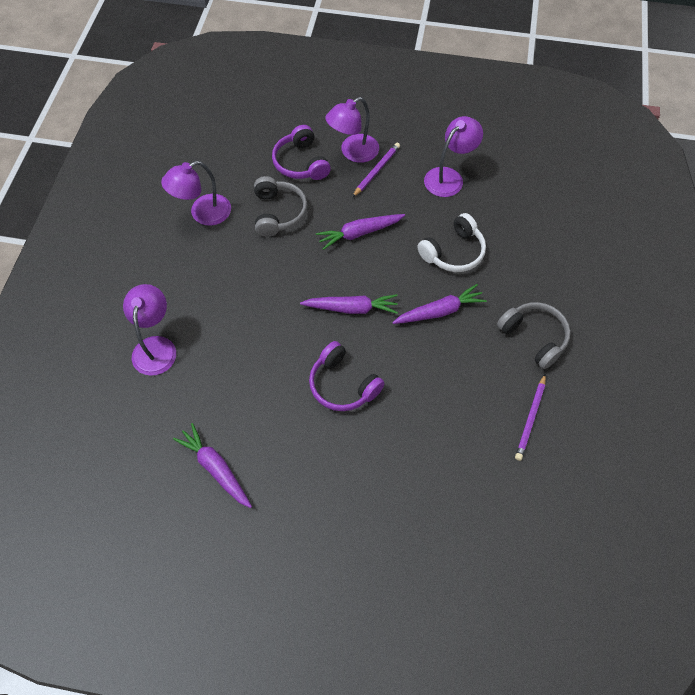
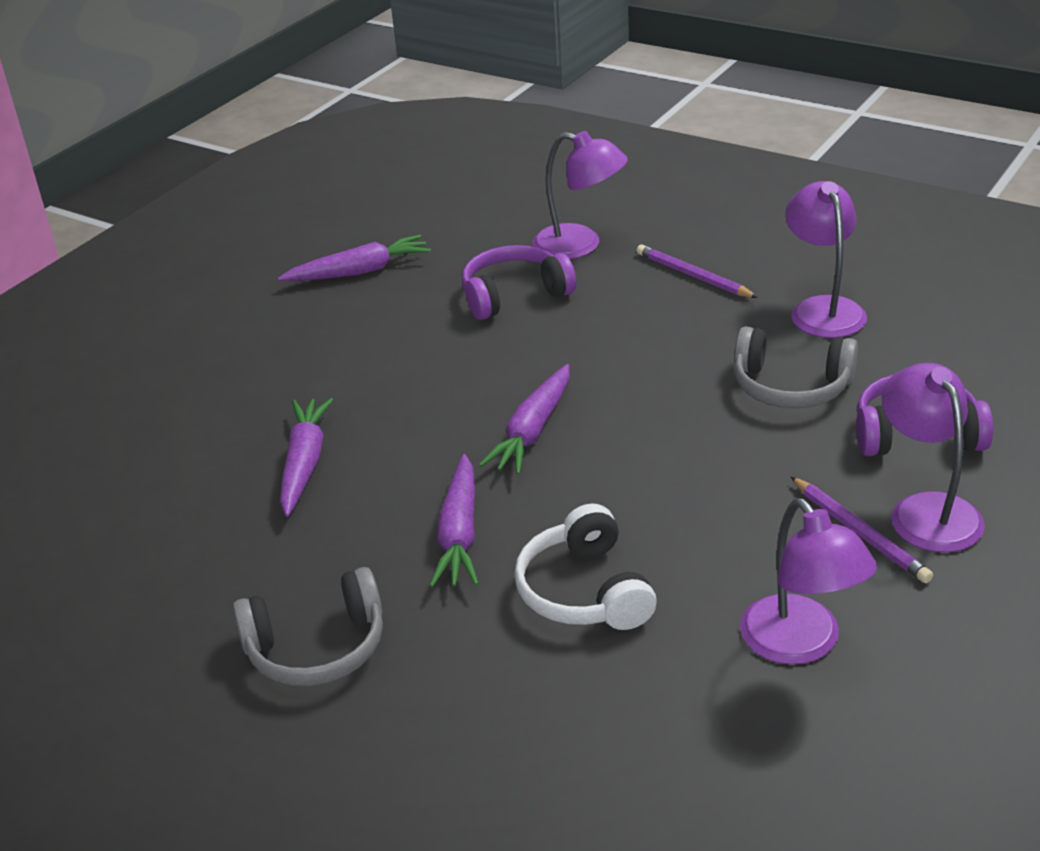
camera: 115 degrees right, 25 degrees down
purple headphones [309,341,385,411] -> purple headphones moved to [462,245,576,320]
purple carrot [316,214,405,250] -> purple carrot moved to [280,398,333,517]
purple pencil [515,374,546,461] -> purple pencil moved to [636,245,758,298]

